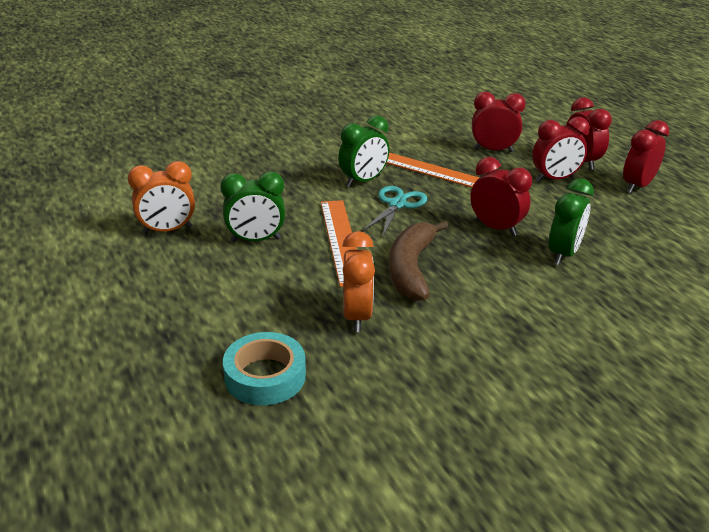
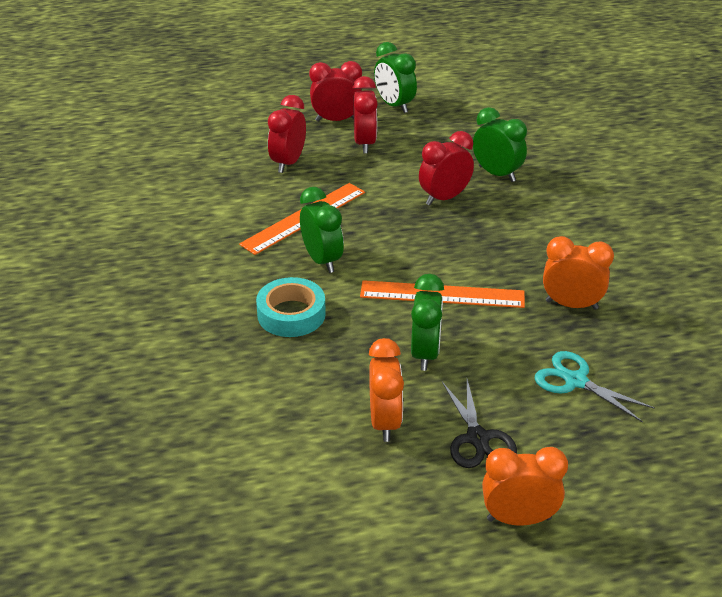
camera: 75 degrees left, 5 degrees up
turquoise tape [223,332,306,405] -> turquoise tape moved to [256,277,326,337]
turquoise scissors [362,186,427,236] -> turquoise scissors moved to [534,351,655,422]
brown banana [389,220,449,301] -> none
red clock [623,120,669,193] -> green clock [374,42,417,113]
none -> black scissors [442,379,517,468]
none -> orange clock [482,447,568,526]

